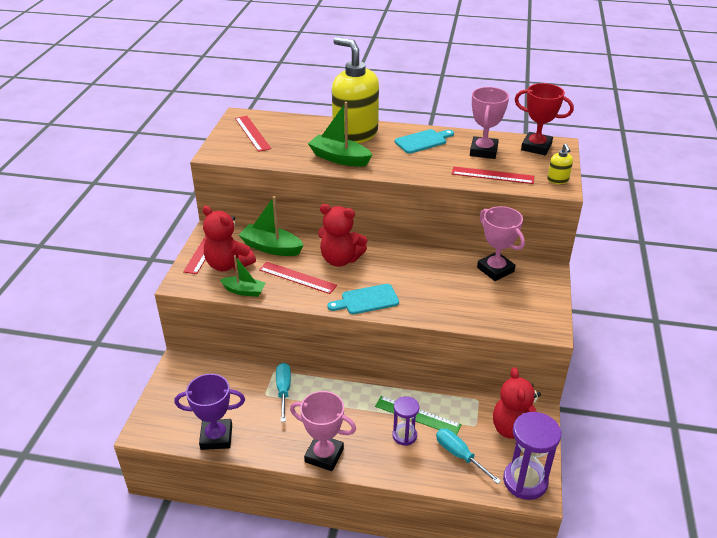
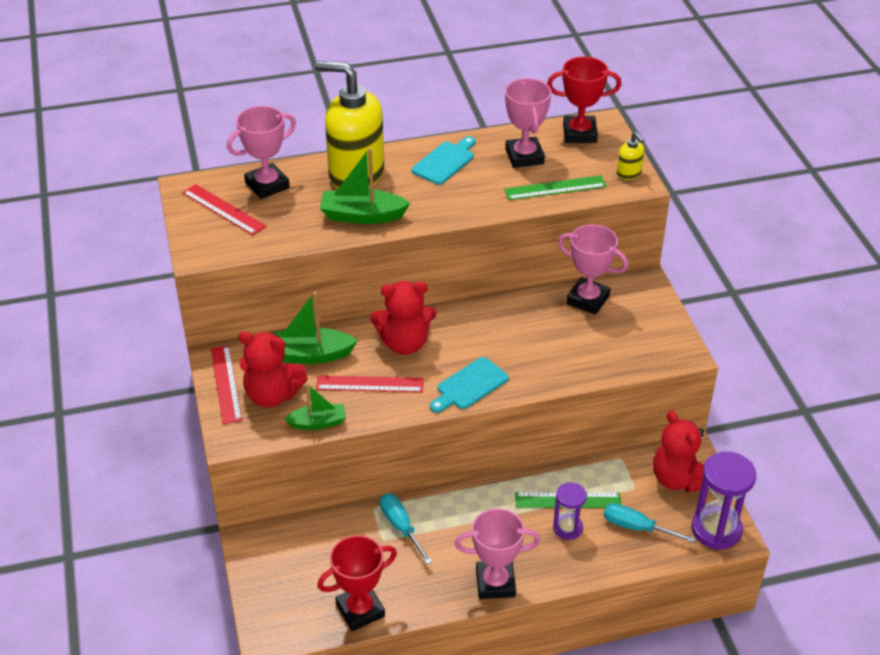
camera: 25 degrees left, 5 degrees up
purple trophy [174,374,245,450] -> red trophy [317,535,397,631]
red ruler [452,167,534,184] -> green ruler [504,176,606,200]
none -> pink trophy [227,106,296,199]

